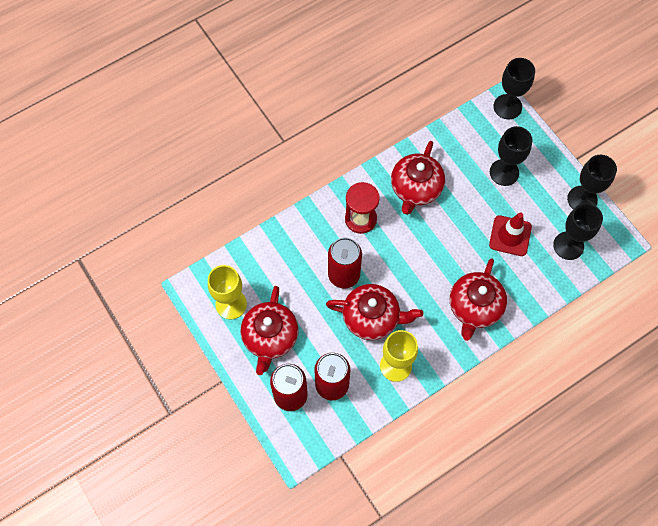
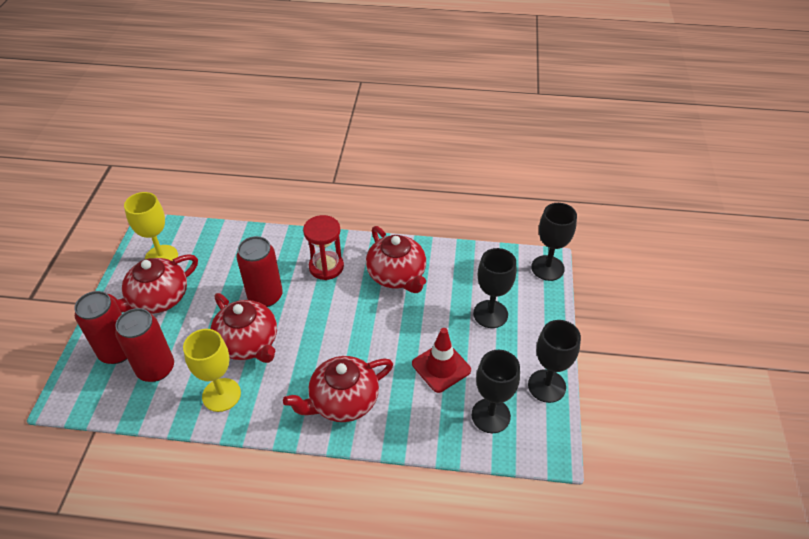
camera: 40 degrees right, 20 degrees down
red teapot [391,141,445,215] -> red teapot turned 90 degrees counterclockwise [366,226,426,293]

